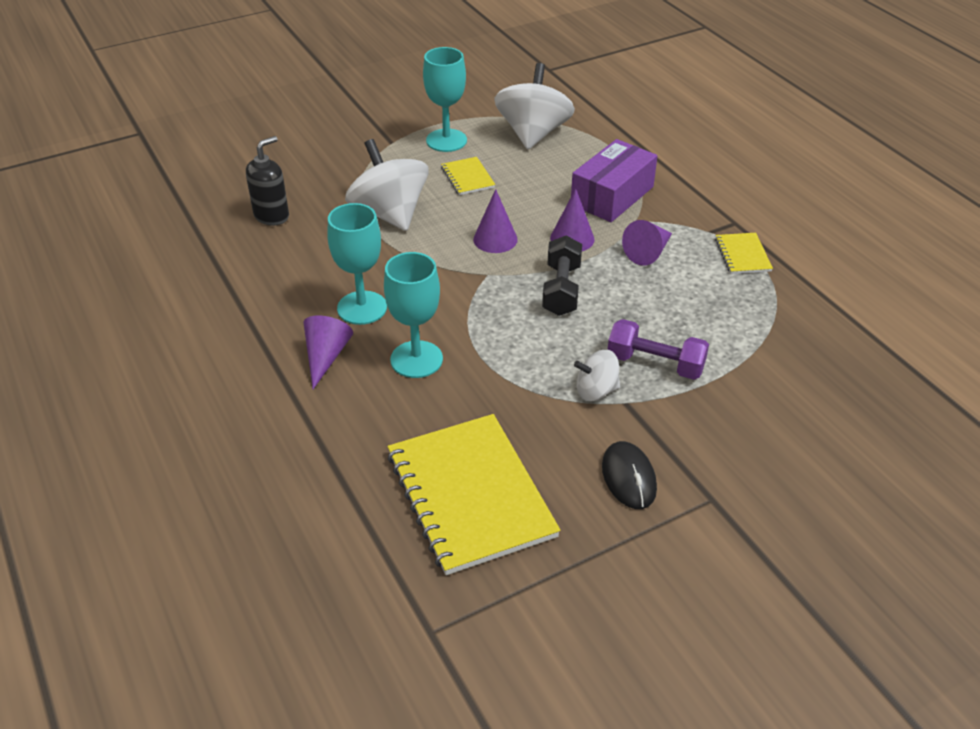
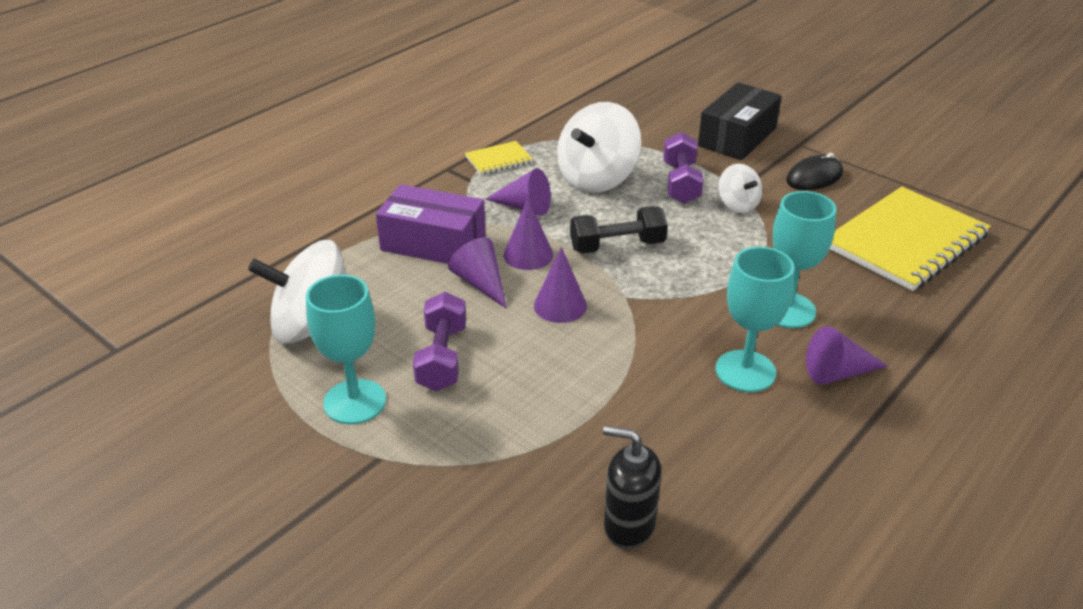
camera: 110 degrees left, 5 degrees down
white spinning top [345,139,429,231] -> white spinning top moved to [557,102,642,193]
yellow notebook [441,157,496,195] -> purple dumbbell [413,292,466,391]
none -> purple cone [448,237,507,309]
none -> black box [698,83,782,160]

